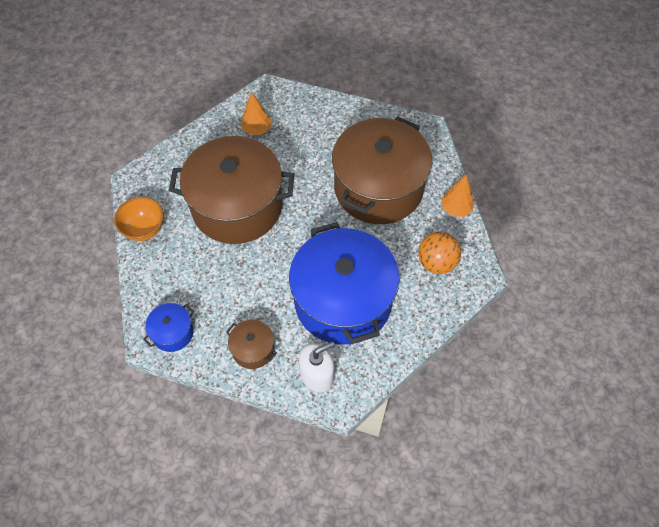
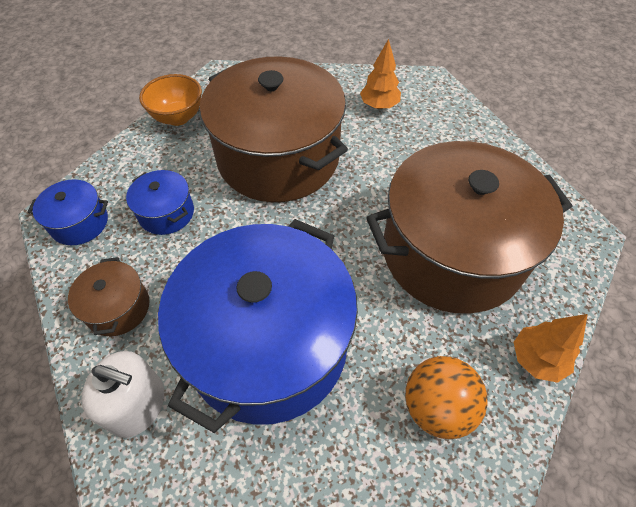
camera: 45 degrees right, 5 degrees down
none -> blue pot [126,170,194,235]

